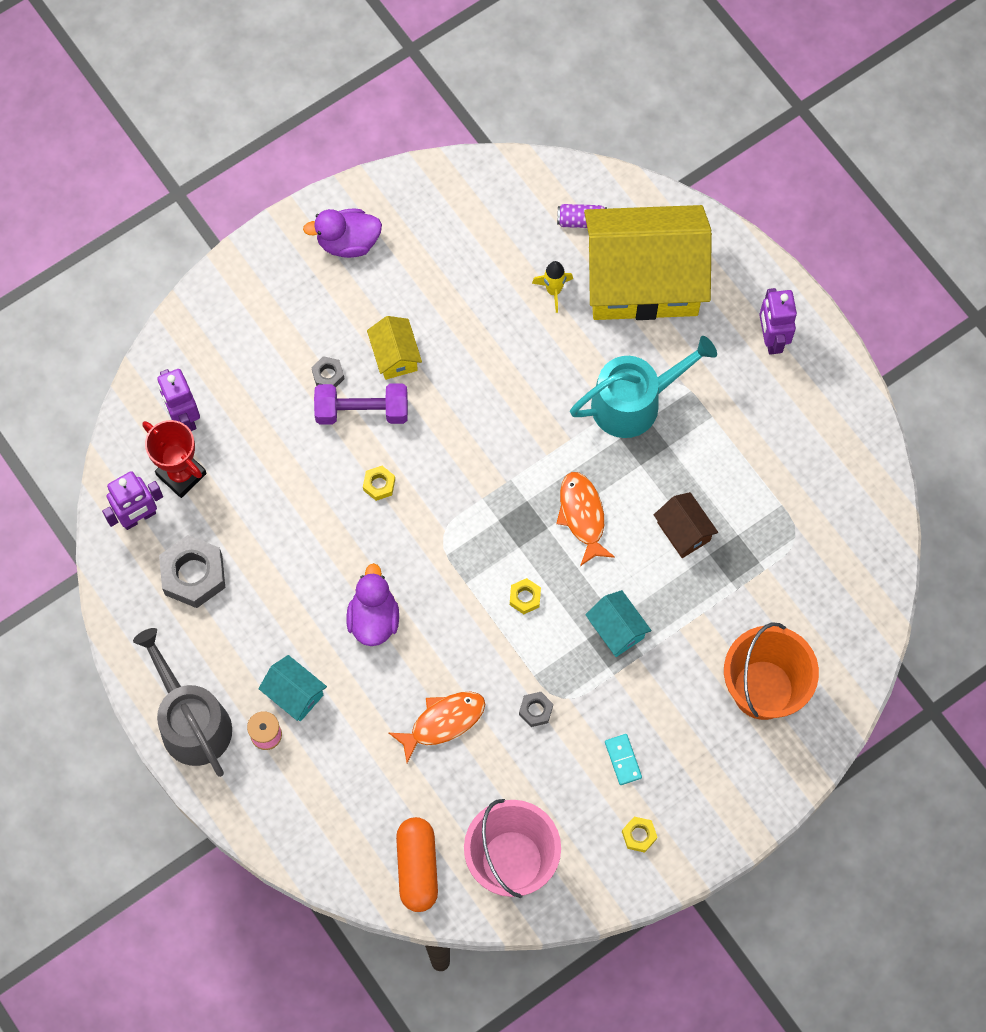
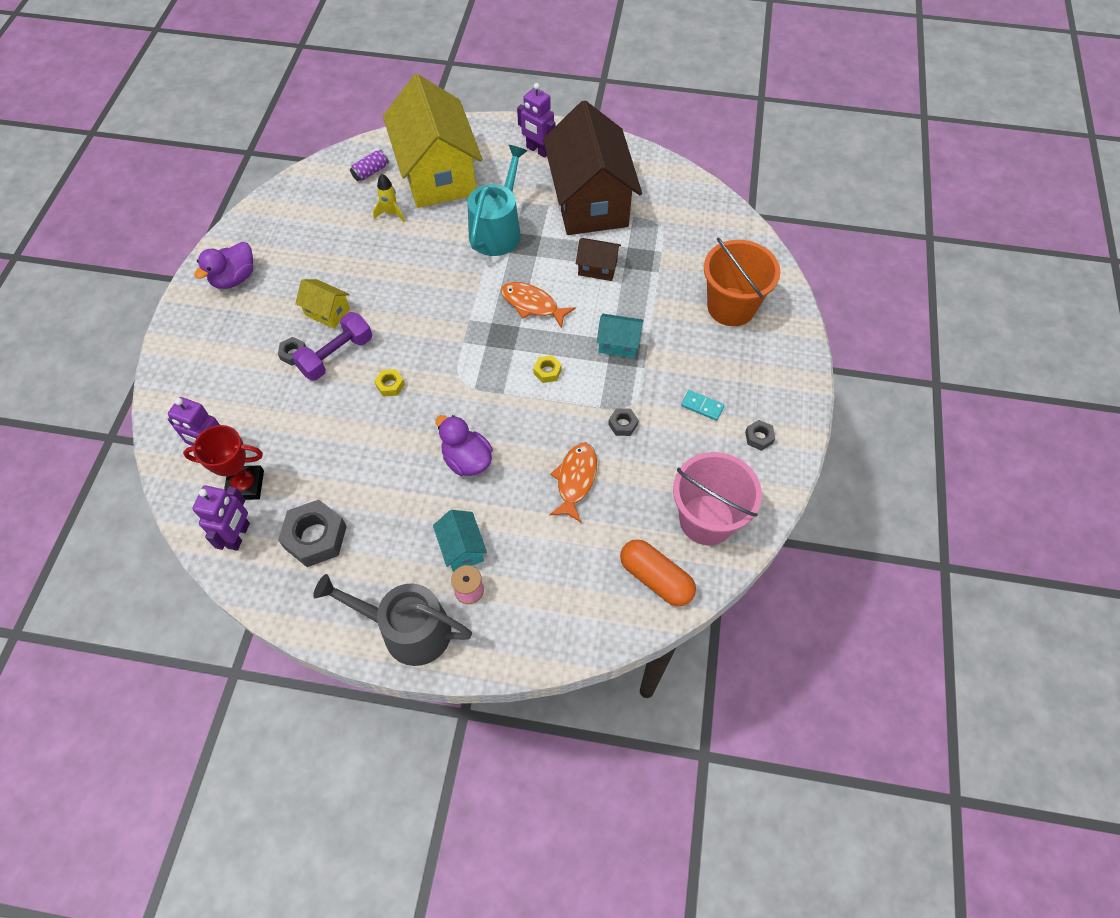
camera: 45 degrees left, 10 degrees down
turquoise house [258,655,327,721] -> turquoise house turned 75 degrees clockwise [433,510,487,572]
yellow house [584,205,712,320] -> yellow house turned 60 degrees counterclockwise [383,74,482,208]
yellow nut [622,817,657,853] -> grey nut [745,420,775,451]
none -> brown house [543,100,642,235]

